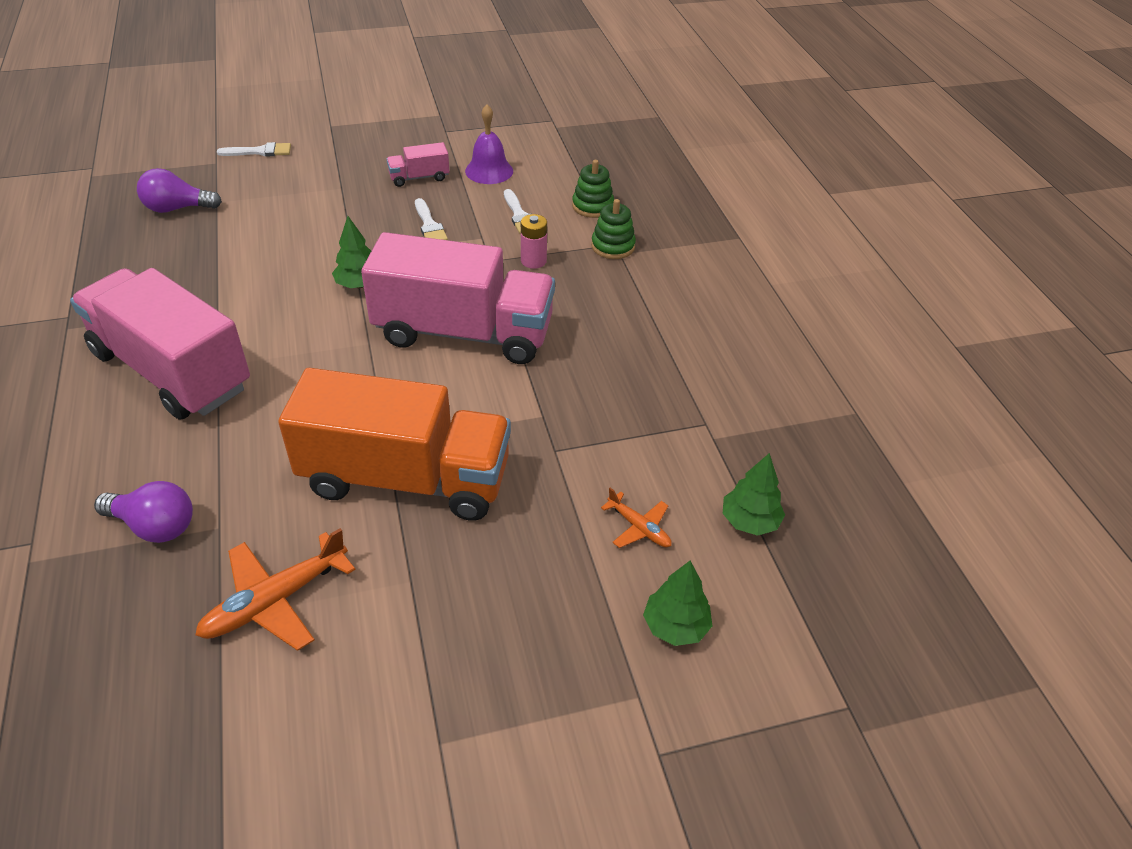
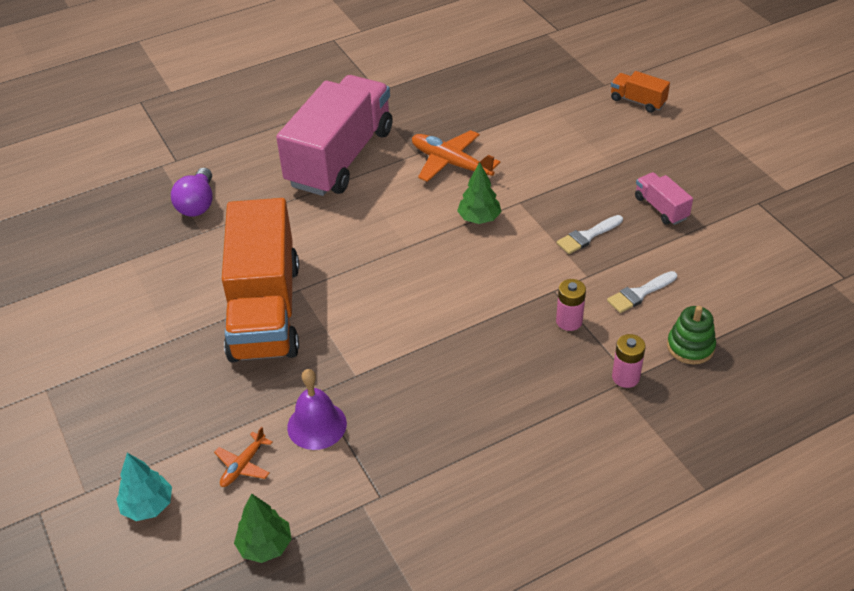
camera: 80 degrees right, 0 degrees up
purple light bulb [137,168,222,213] -> none
orange plane [195,528,356,651] -> orange plane moved to [412,130,500,182]
white brush [217,142,291,157] -> orange truck [611,71,670,113]
pink truck [361,232,555,364] -> none
purple bell [465,105,513,184] -> purple bell moved to [287,369,347,450]
green stacking toy [591,199,636,259] -> pink battery [612,334,646,388]
green tree [643,561,712,646] -> turquoise tree [116,453,172,521]

